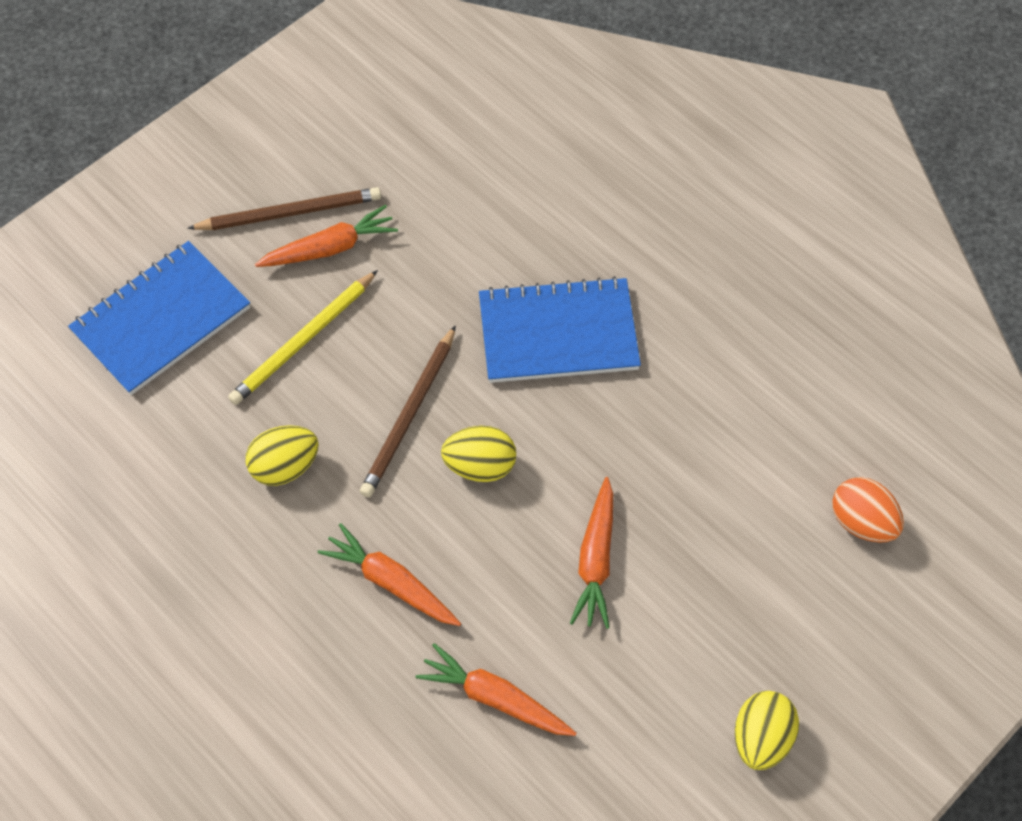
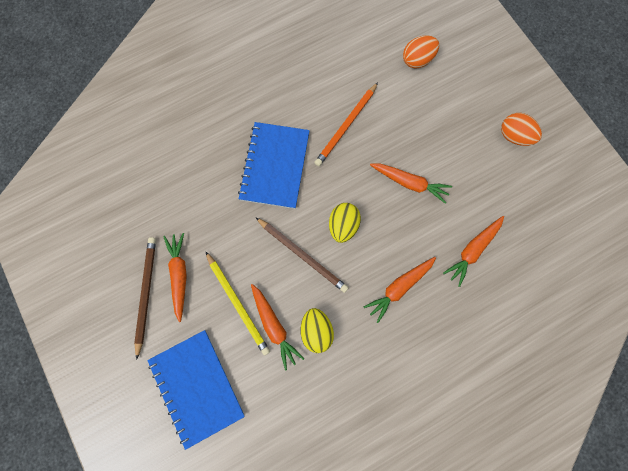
camera: 75 degrees left, 15 degrees up
yellow egg [735,691,799,770] -> orange egg [501,113,542,146]
none -> orange carrot [251,284,305,370]
none -> orange pencil [314,82,378,166]

